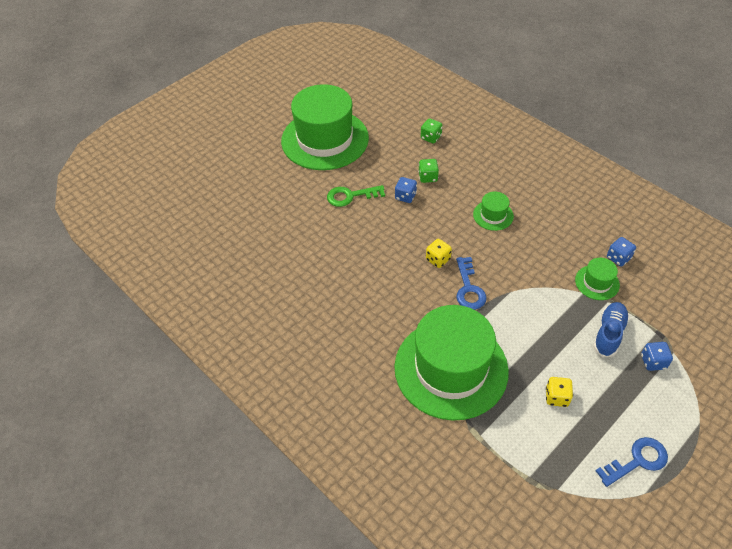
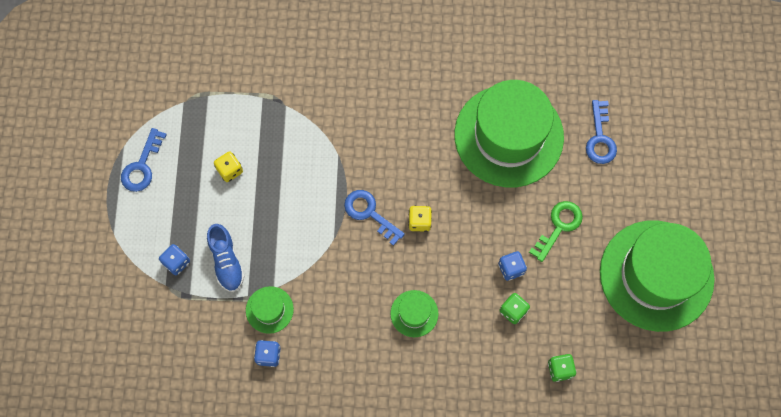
camera: 135 degrees right, 20 degrees up
green hat [395,305,509,420] -> green hat moved to [454,80,564,187]
none -> blue key [586,100,617,164]

